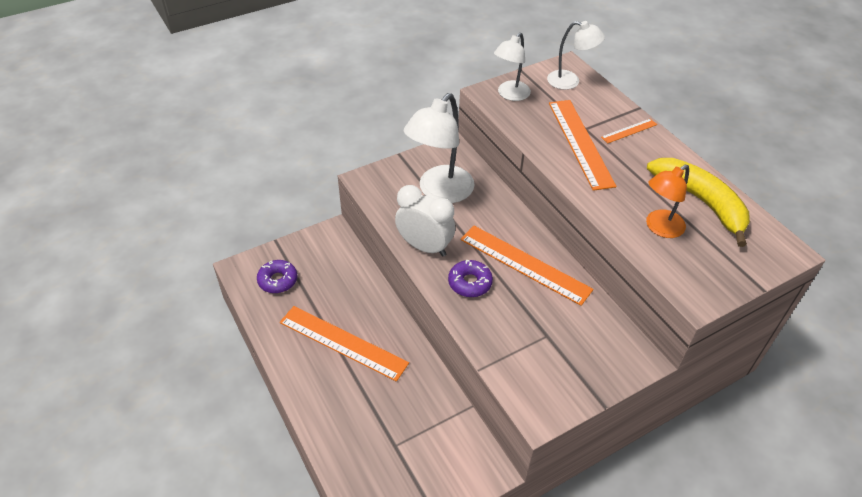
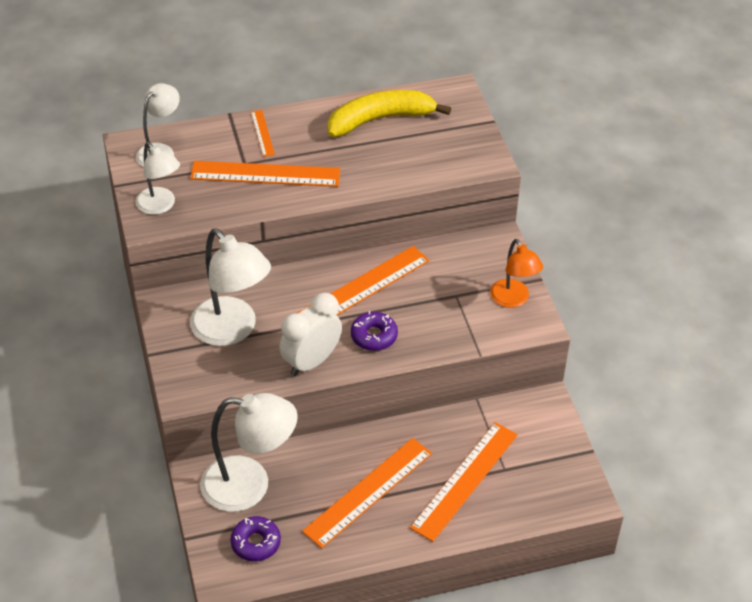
camera: 75 degrees left, 0 degrees up
orange lamp [646,165,689,238] -> orange lamp moved to [490,239,543,308]
none -> white lamp [200,393,298,512]
none -> orange ruler [410,422,518,542]

